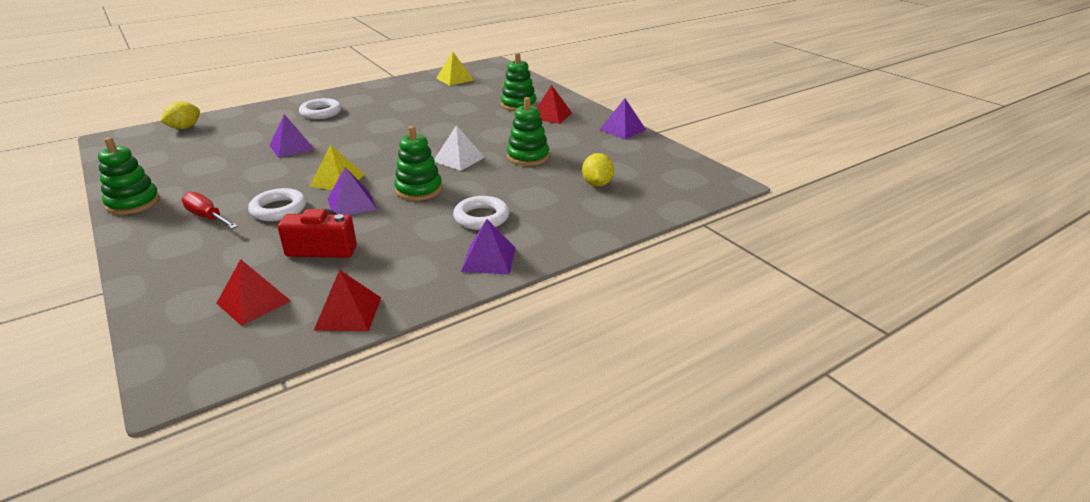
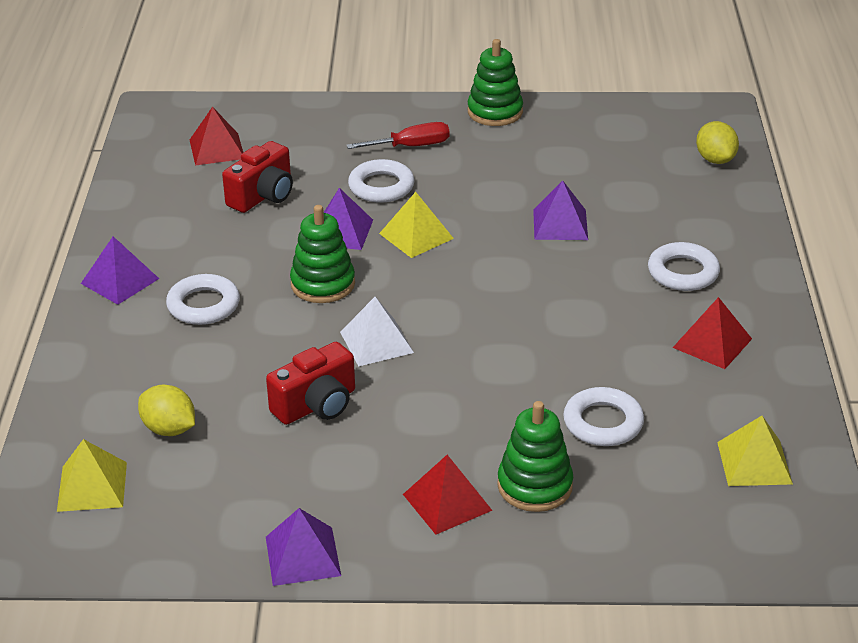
camera: 125 degrees right, 5 degrees up
red pyramid [314,270,381,331] -> red pyramid moved to [673,297,752,369]
green stacking toy [507,97,549,166] -> red camera [266,342,355,425]
none -> yellow pyramid [57,439,127,512]
none -> white ring [563,387,644,446]

